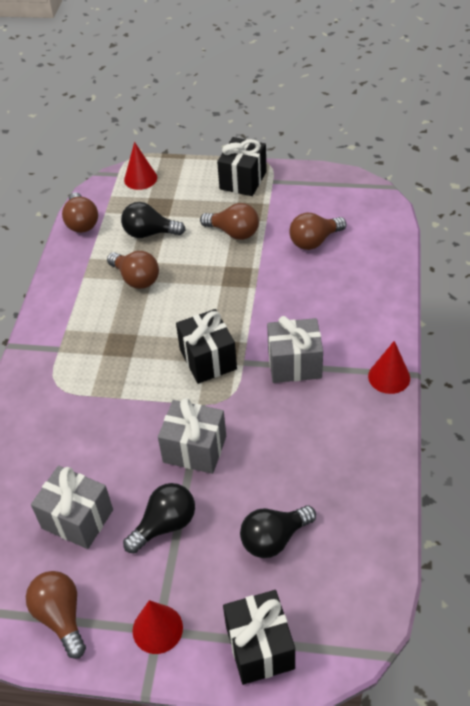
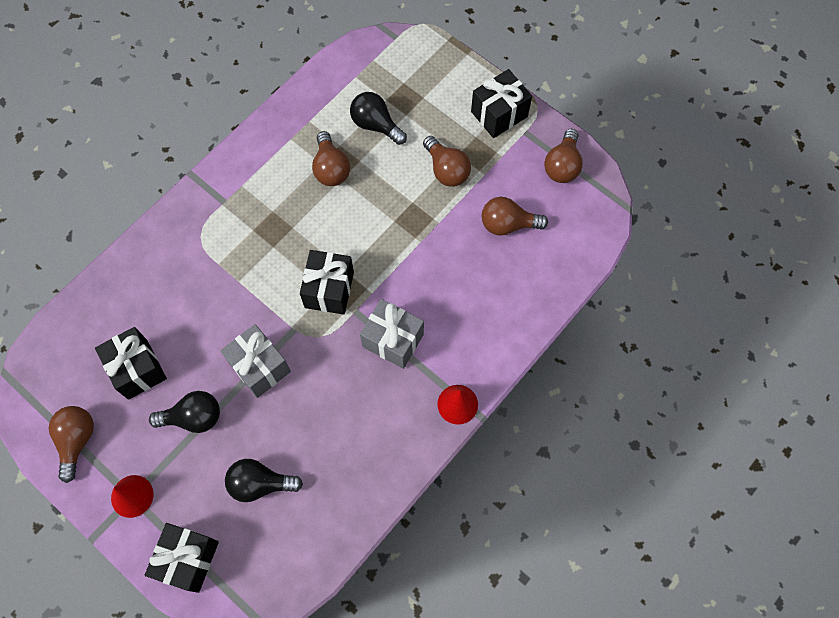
camera: 30 degrees right, 20 degrees up
grey gift [31,466,113,549] -> black gift [95,327,167,400]
brown light bulb [62,192,98,233] -> brown light bulb moved to [544,129,583,183]
red cone [124,142,157,190] -> none

